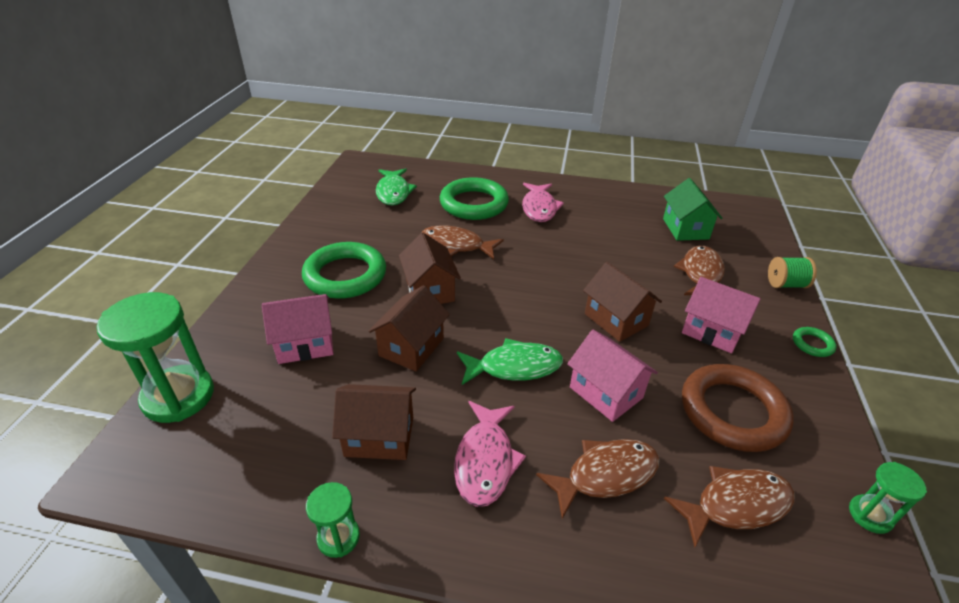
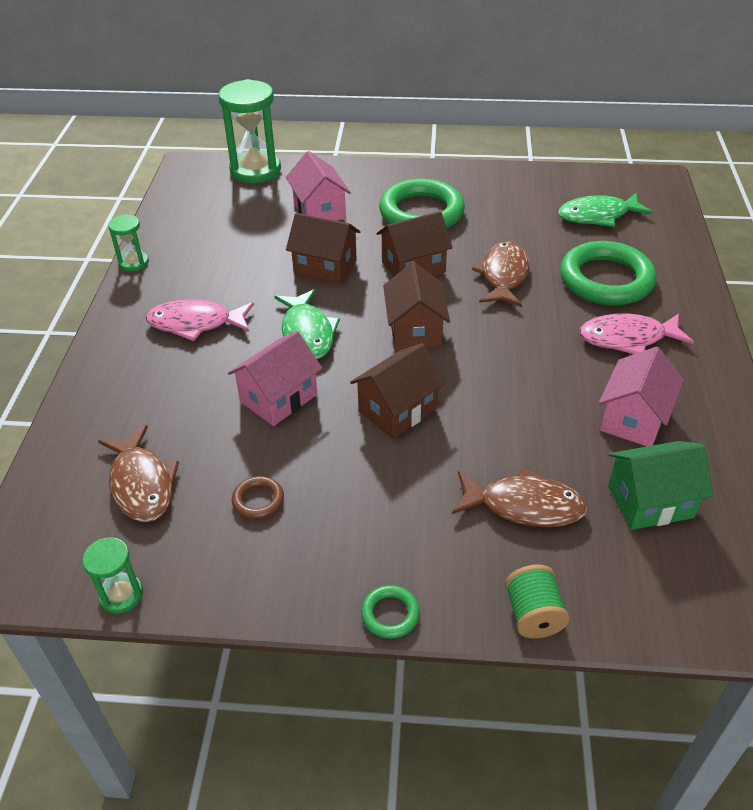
camera: 85 degrees right, 5 degrees up
brown house [332,384,416,460] -> brown house moved to [383,262,450,350]
brown fish [536,439,660,519] -> none
pink house [682,277,761,353] -> pink house moved to [599,347,684,446]
brown ring [682,364,794,452] -> brown ring [232,476,284,520], size x0.43

